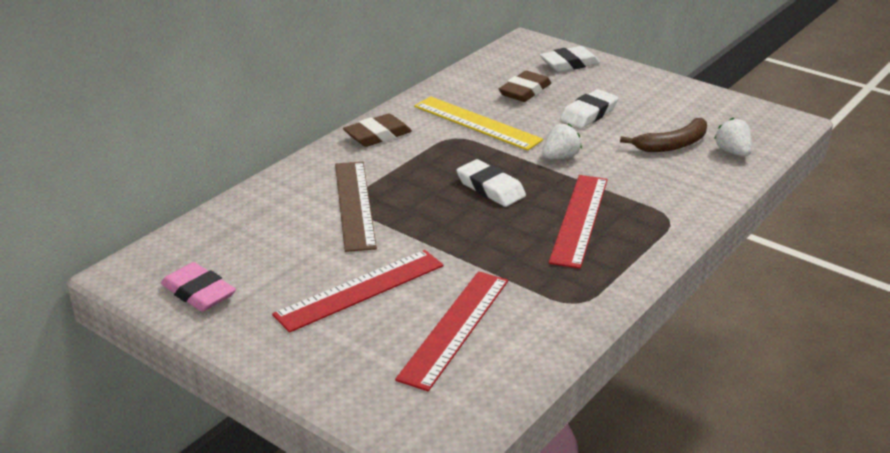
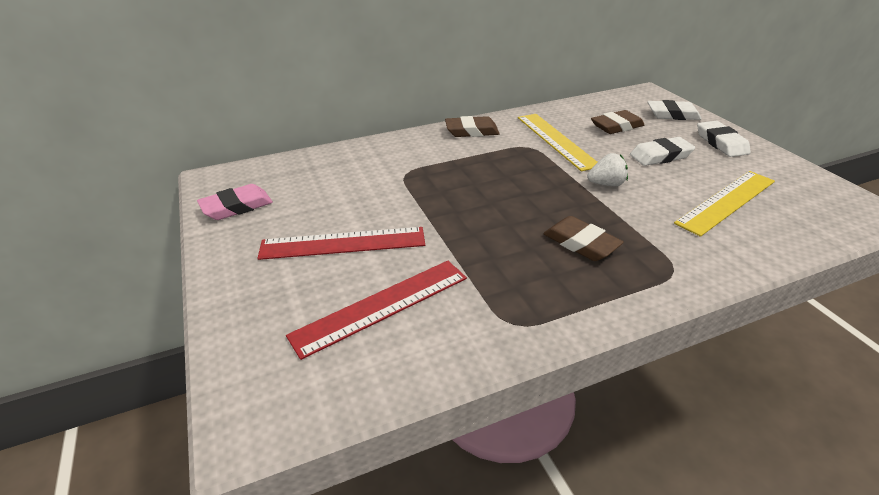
camera: 30 degrees right, 5 degrees up
pink eraser [161,262,236,312] -> pink eraser turned 75 degrees clockwise [197,184,273,220]
brown ruler [335,162,377,252] -> none
white eraser [456,159,526,207] -> white eraser moved to [697,121,751,157]
red ruler [549,175,607,269] -> brown eraser [543,216,624,261]
brown banana [620,118,707,152] -> yellow ruler [674,171,775,237]
white strawberry [714,118,752,156] -> none

